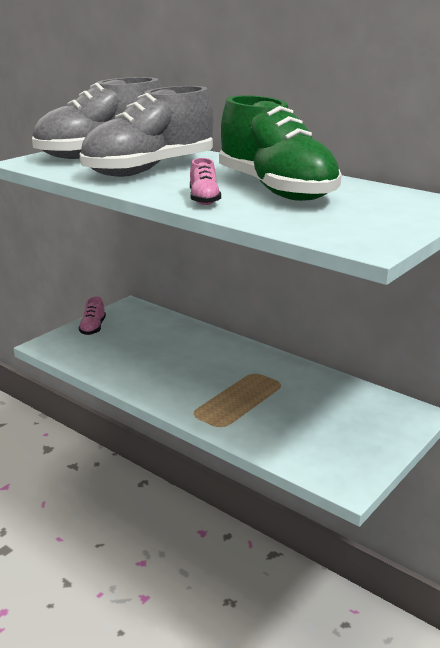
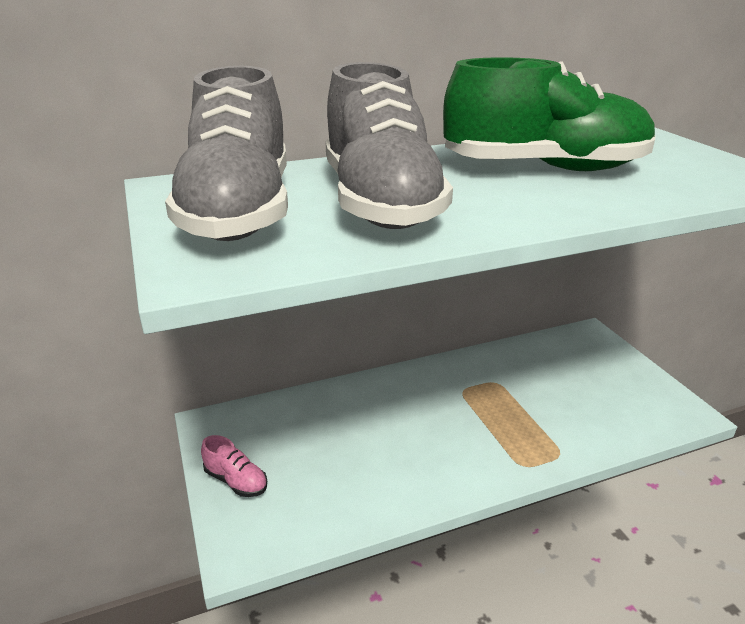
camera: 60 degrees left, 5 degrees up
pink shoe [190,158,221,205] -> none

